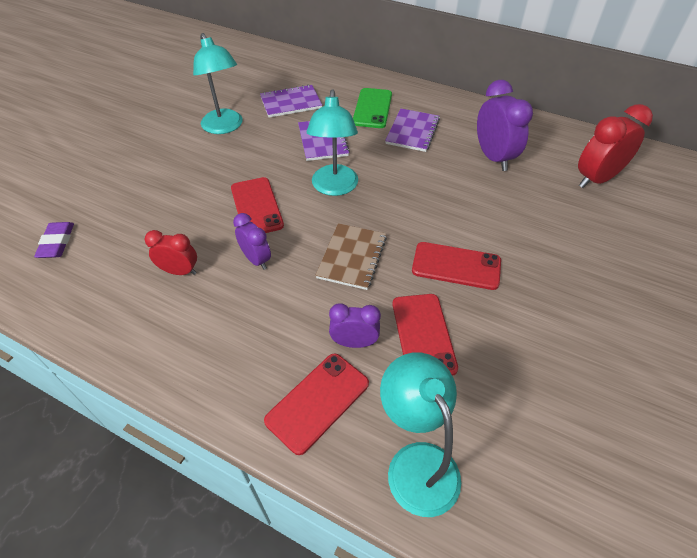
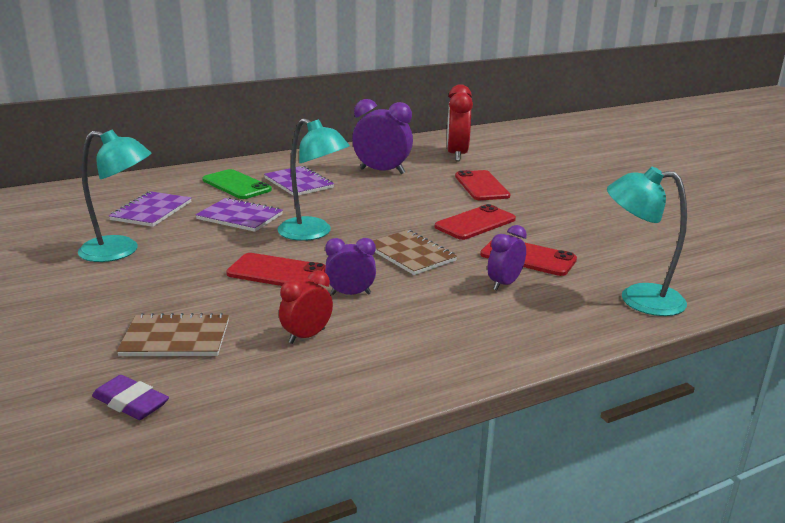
camera: 55 degrees left, 25 degrees down
red phone [264,353,369,455] -> red phone moved to [455,170,511,200]
none -> brown notebook [117,313,229,356]

